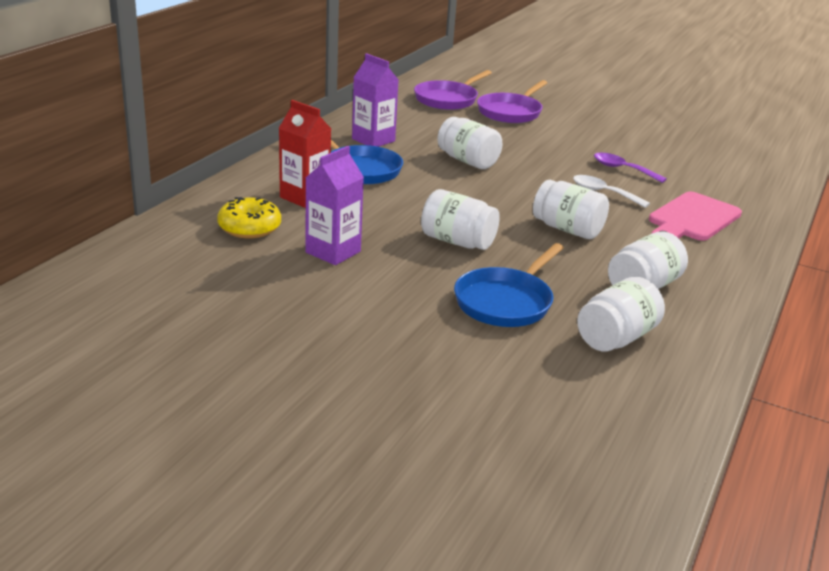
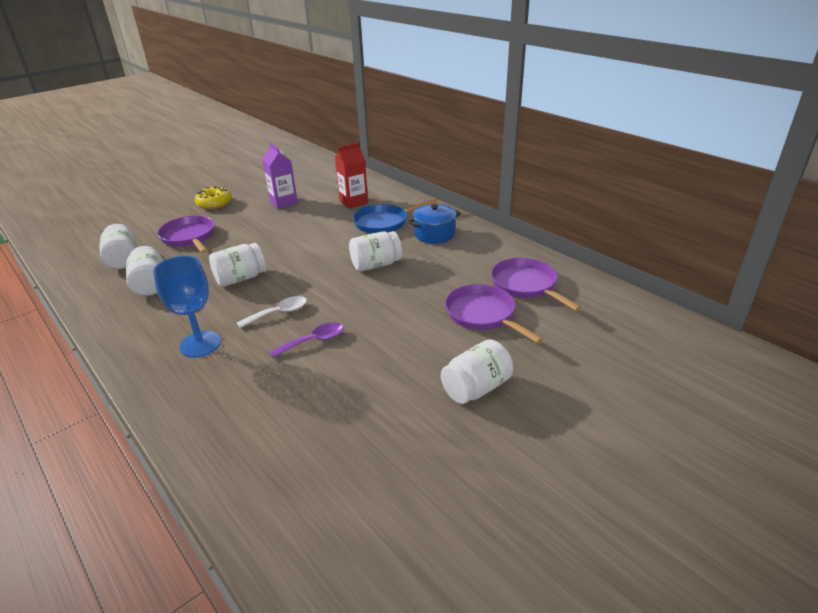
camera: 115 degrees right, 5 degrees up
yellow donut [217,197,281,239] -> yellow donut moved to [195,186,232,209]
purple carton [352,53,399,147] -> blue pot [408,204,461,244]
white jar [421,189,500,250] -> white jar moved to [441,339,514,404]
blue pan [454,243,564,327] -> purple pan [157,216,215,253]
pink cutting board [649,191,742,241] -> blue goblet [153,256,221,357]

